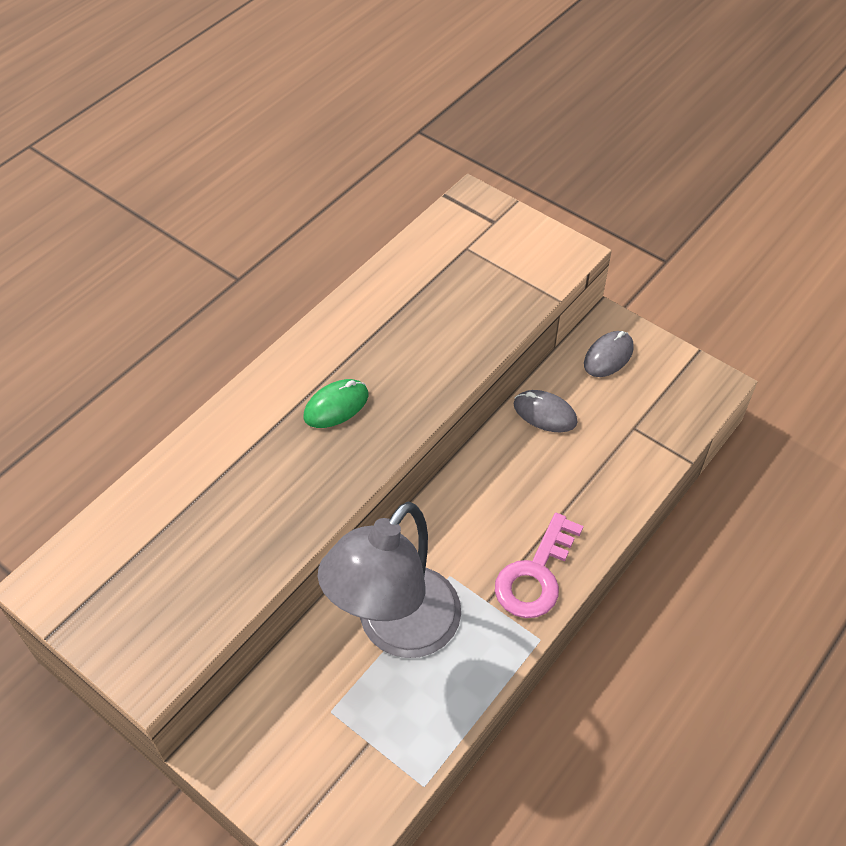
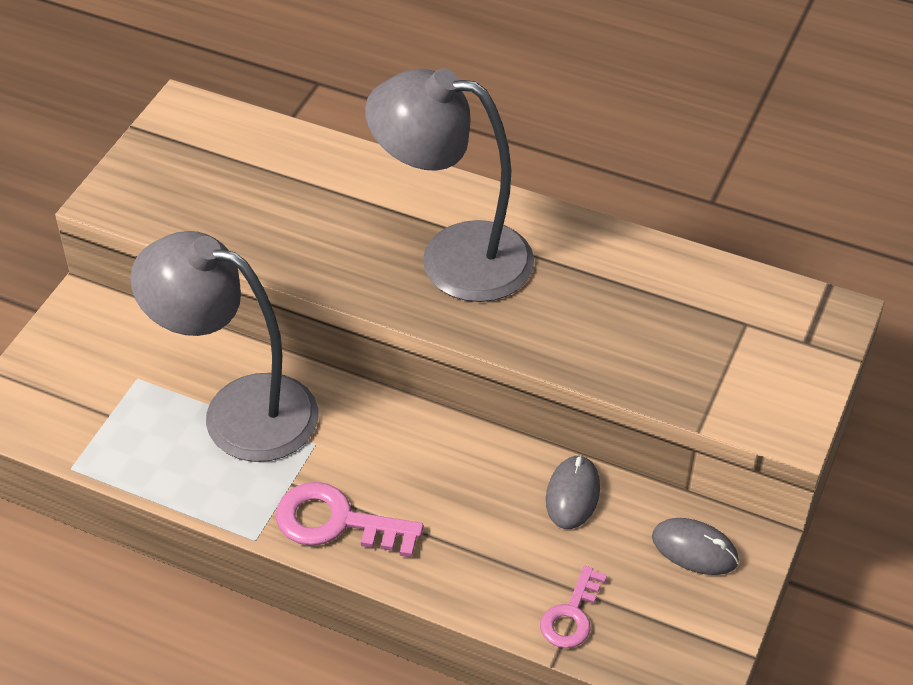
camera: 75 degrees right, 5 degrees down
green mouse [304,379,368,428] -> grey lamp [365,68,534,302]
none -> pink key [540,566,607,648]

